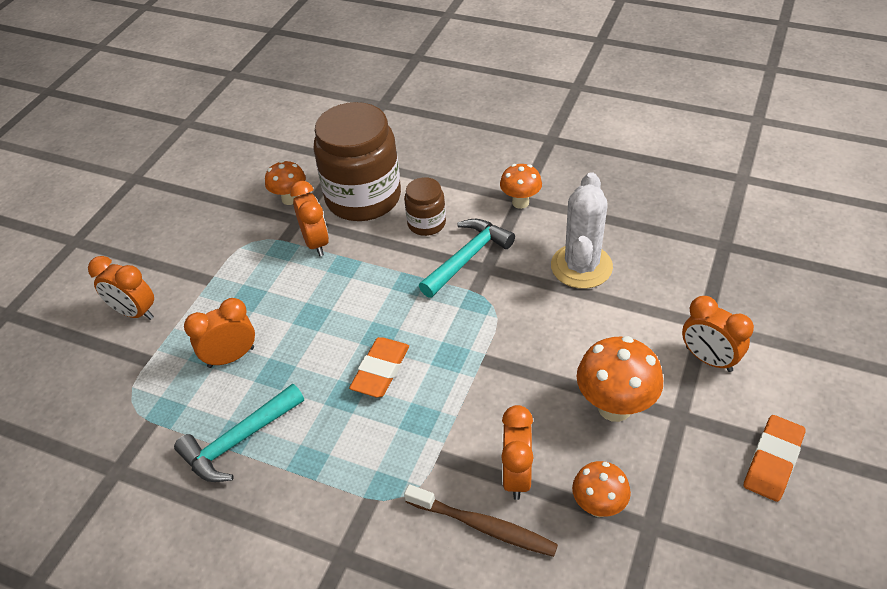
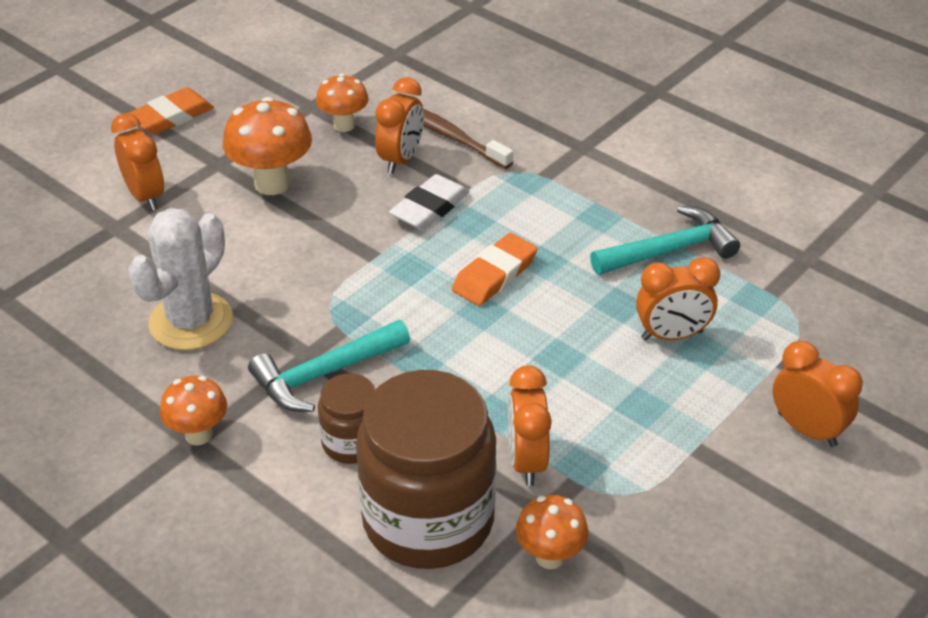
camera: 165 degrees left, 5 degrees down
none -> white eraser [389,174,469,230]

